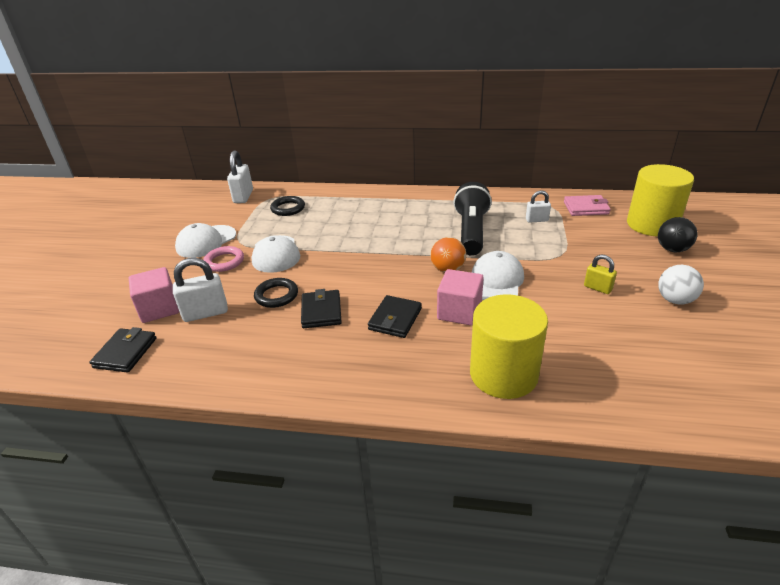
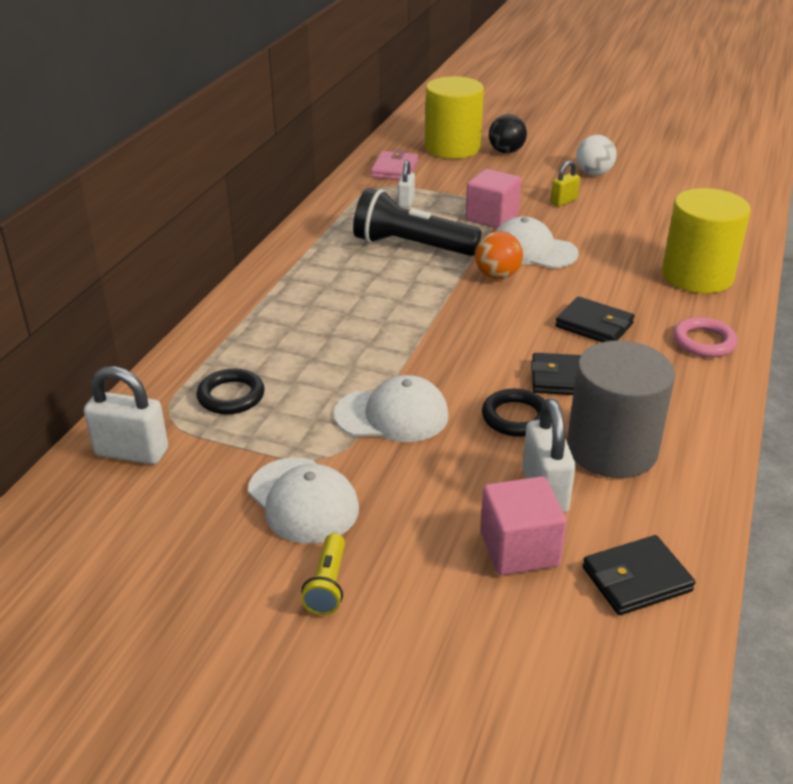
camera: 80 degrees left, 0 degrees up
black wallet [89,327,156,373] -> black wallet turned 45 degrees counterclockwise [582,535,695,615]
pink ring [203,246,244,272] -> pink ring moved to [673,317,738,357]
pink cube [437,269,484,326] -> pink cube moved to [465,169,522,228]
none -> yellow flashlight [301,533,345,615]
none -> grey cylinder [567,341,675,478]

